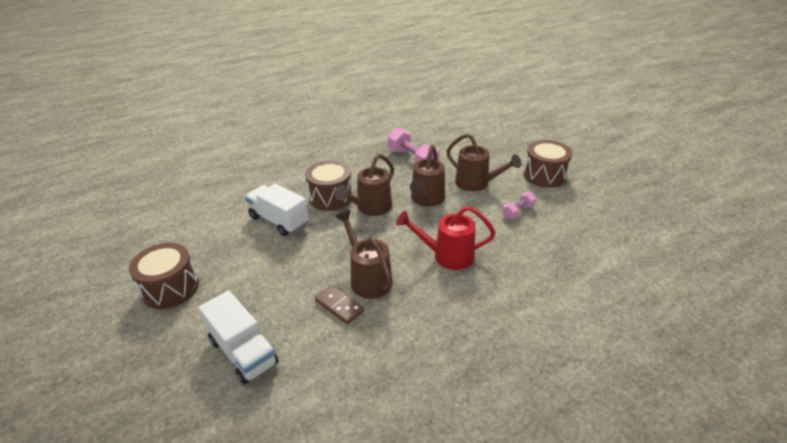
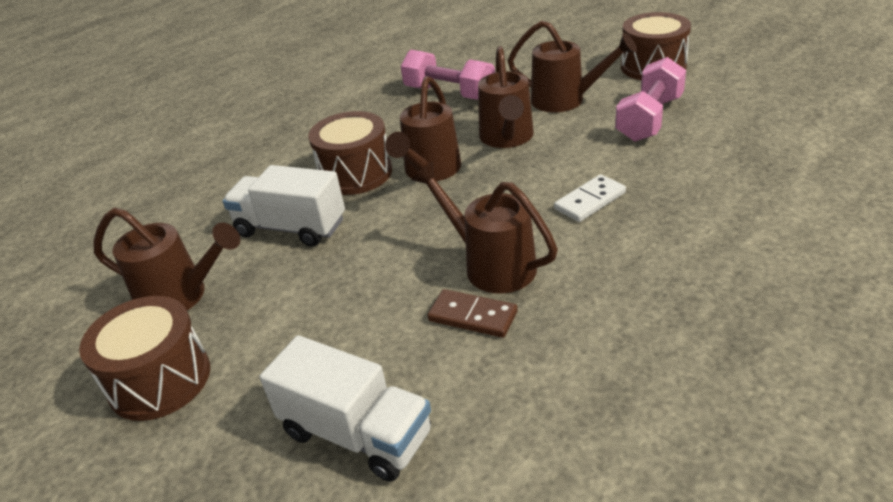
camera: 15 degrees left, 0 degrees up
red watering can [396,206,496,270] -> white domino [554,174,626,222]
pink dumbbell [502,192,536,219] -> pink dumbbell [615,57,686,142], size x1.81
none -> brown watering can [93,208,240,310]

